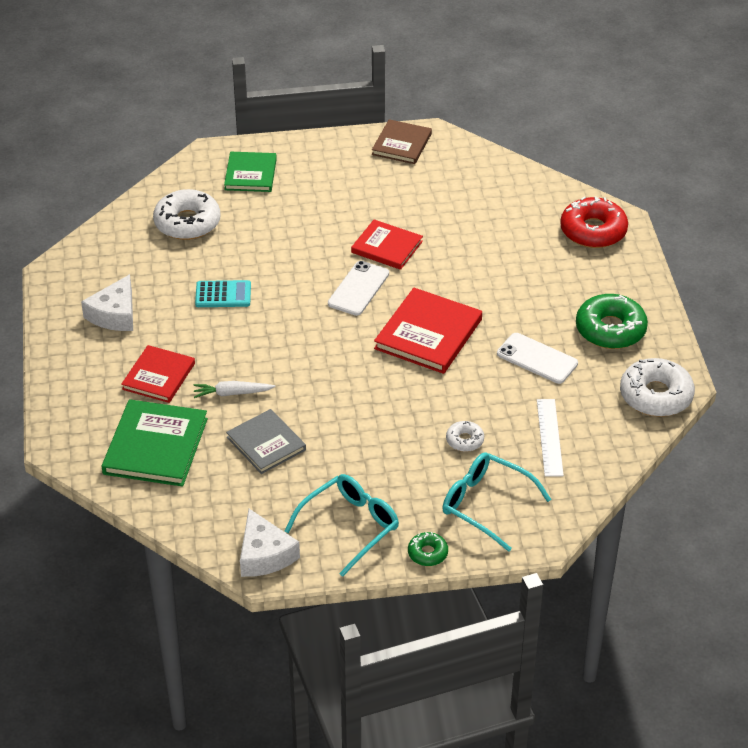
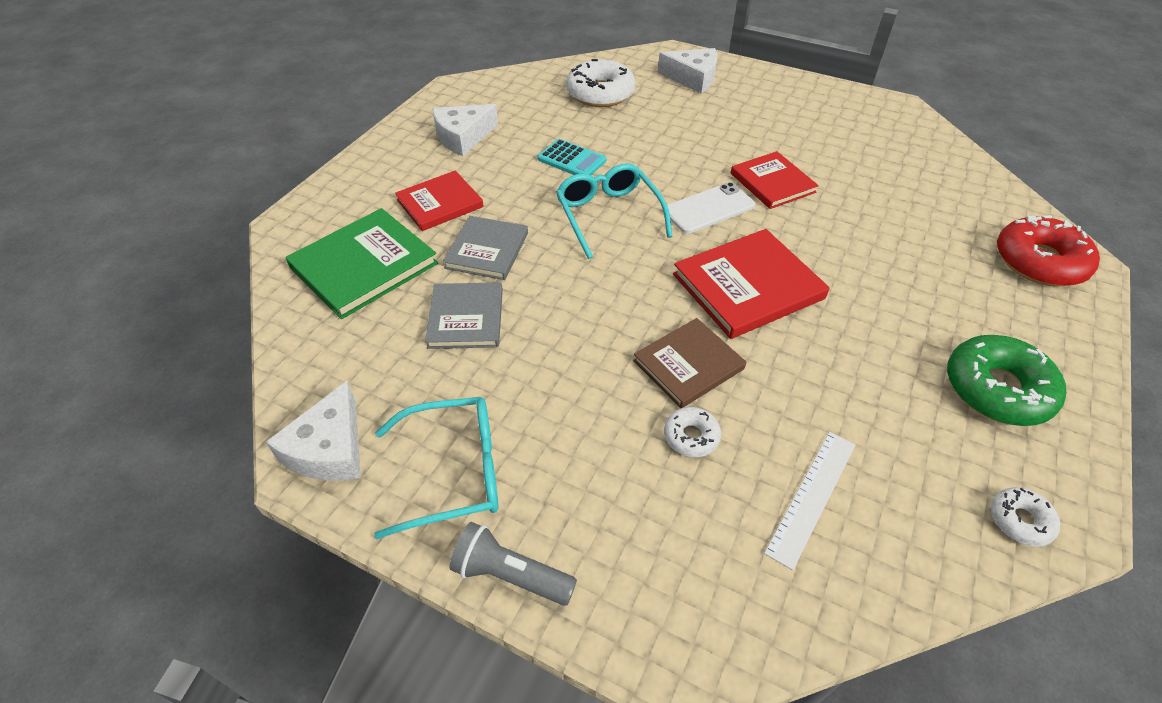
camera: 35 degrees right, 5 degrees up
white carrot [193,381,275,398] -> grey book [443,216,528,280]
green book [224,152,277,192] -> white cheese [658,48,717,94]
brown book [372,119,432,164] -> brown book moved to [633,318,746,408]
green donut [408,532,448,566] -> grey flashlight [450,522,577,606]
turquoise glasses [442,453,551,552] -> turquoise glasses moved to [556,163,673,259]
white phone [497,333,578,384] -> none
white donut [620,358,695,417] -> white donut [991,487,1061,547], size x0.51

